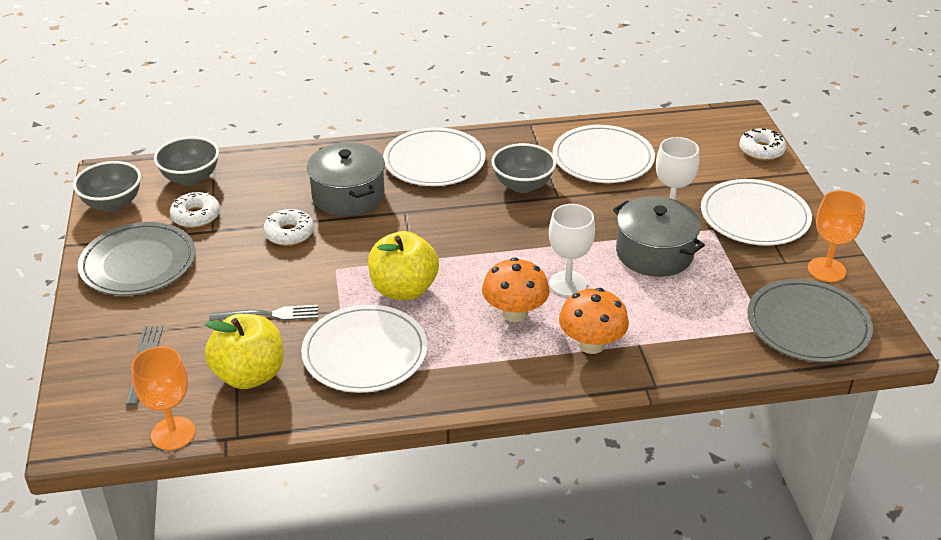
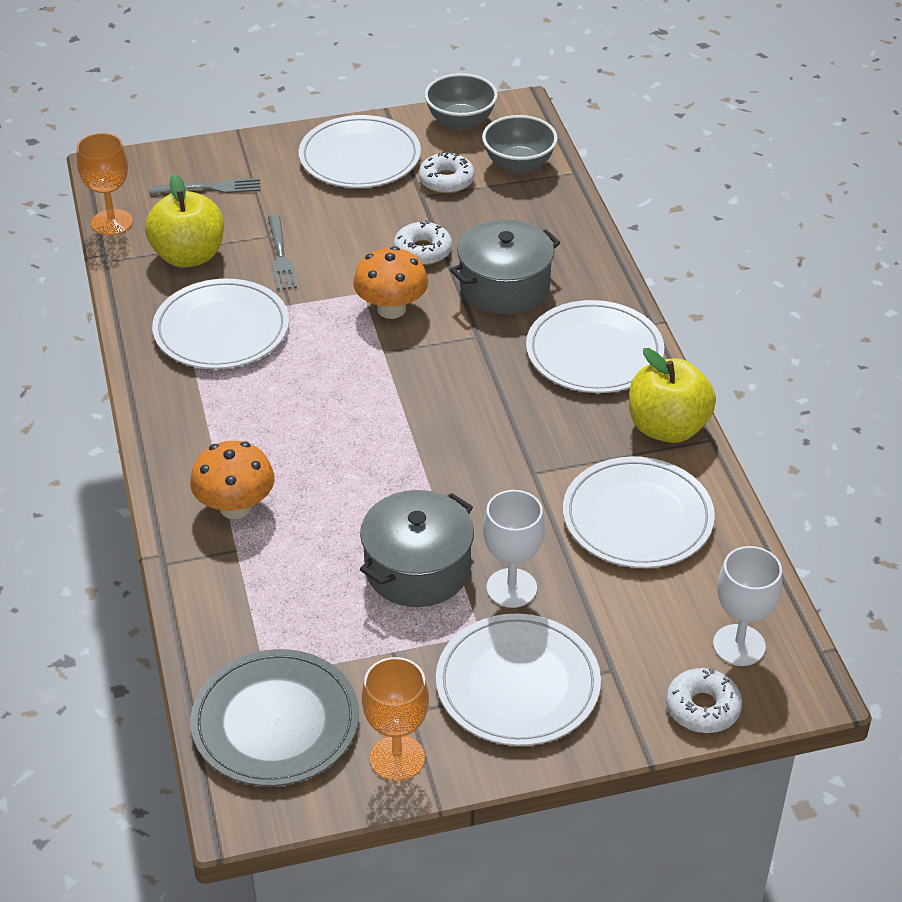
camera: 85 degrees right, 5 degrees up
grey plate [78,222,195,296] -> white plate [299,115,421,188]
yellow apple [368,231,439,300] -> yellow apple moved to [629,348,716,443]
orange mushroom [482,257,550,322] -> orange mushroom moved to [353,246,428,319]
grey bowl [492,143,556,193] -> none
white goblet [549,204,595,297] -> white goblet moved to [713,546,782,666]

